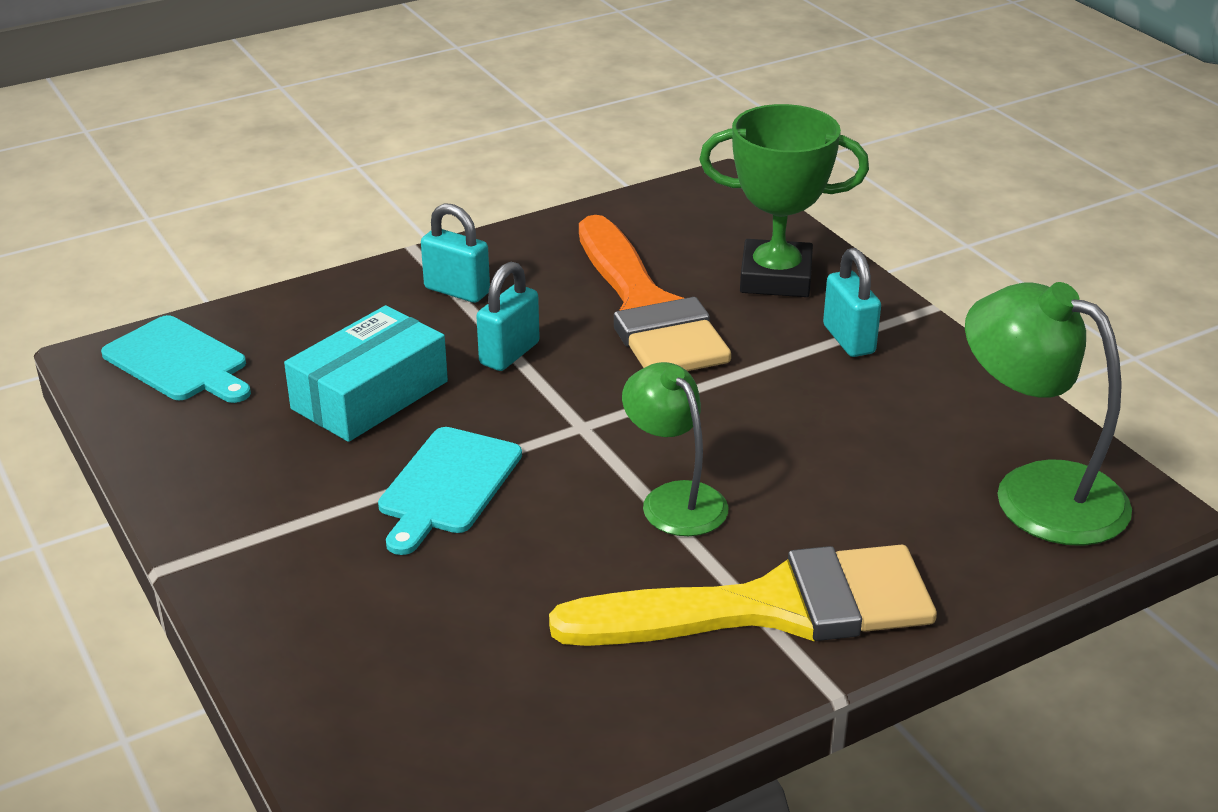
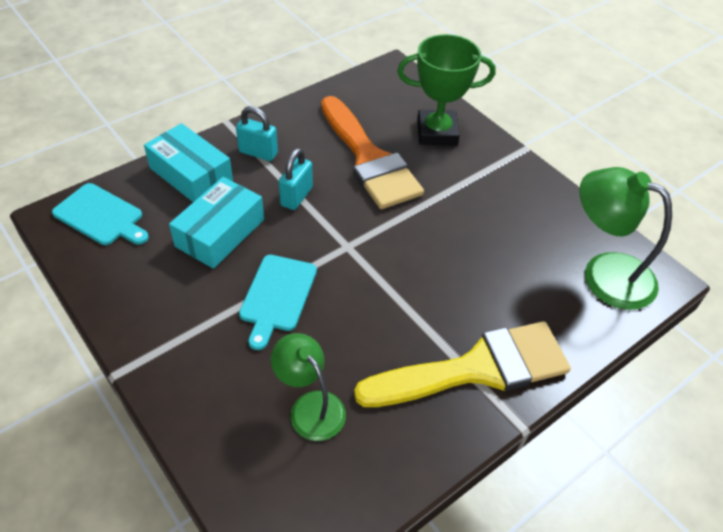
camera: 10 degrees left, 15 degrees up
green lamp [622,362,728,536] -> green lamp moved to [271,333,346,441]
turquoise padlock [823,248,881,357] -> none
none -> turquoise box [144,123,233,202]

